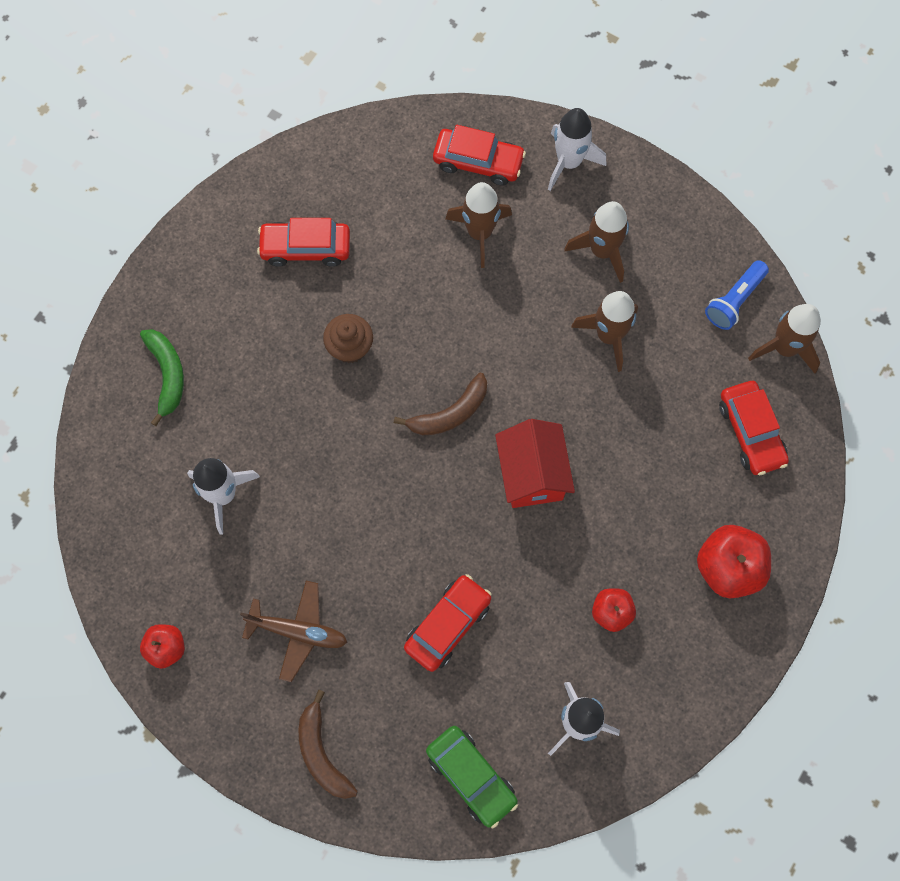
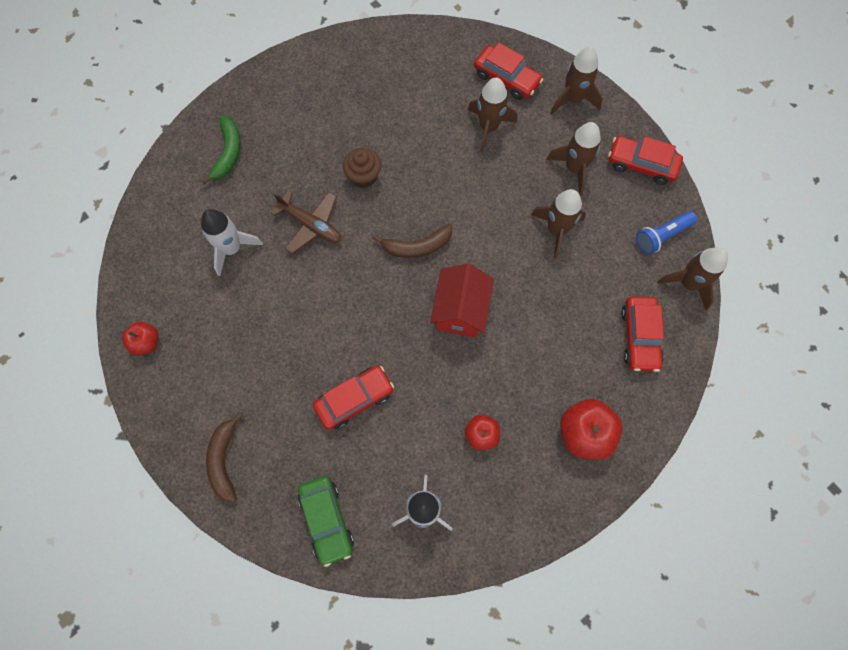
camera: 20 degrees right, 0 degrees up
brown plane [240,581,347,682] -> brown plane moved to [271,191,341,254]
red car [257,218,350,267] -> red car moved to [608,136,683,185]
white rocket [548,108,606,191] -> brown rocket [550,47,603,114]

